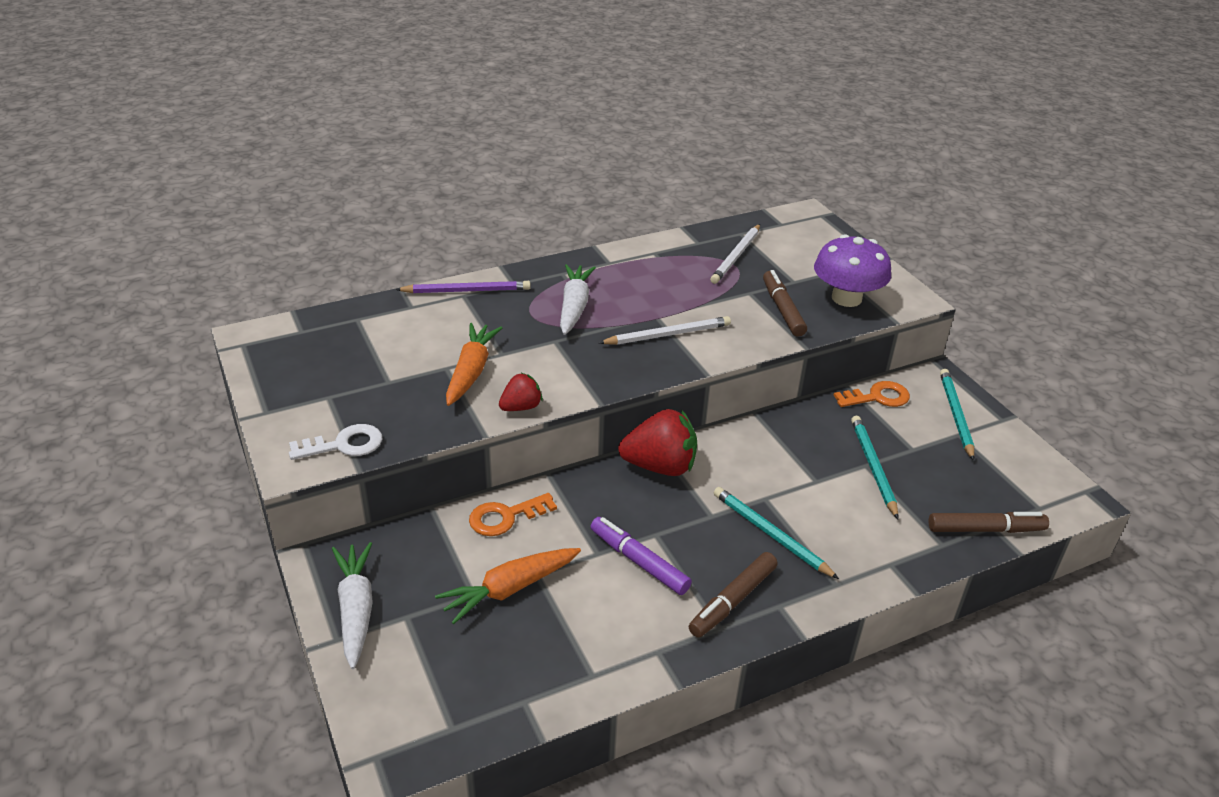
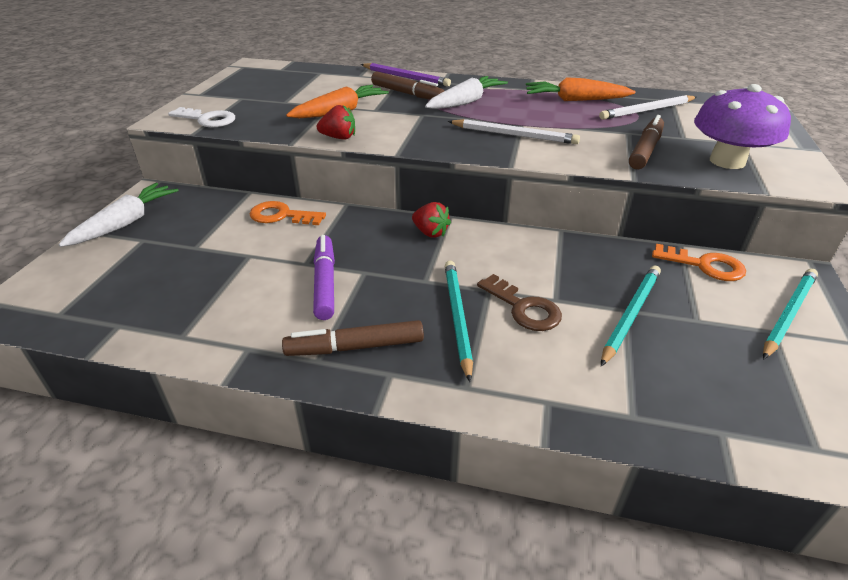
camera: 40 degrees right, 0 degrees up
orange carrot [435,548,581,624] -> orange carrot moved to [526,77,636,101]
red strawberry [618,409,697,476] -> red strawberry [412,202,451,238], size x0.55
brown marker [928,512,1049,533] -> brown marker moved to [371,71,444,100]
none -> brown key [477,274,562,331]

